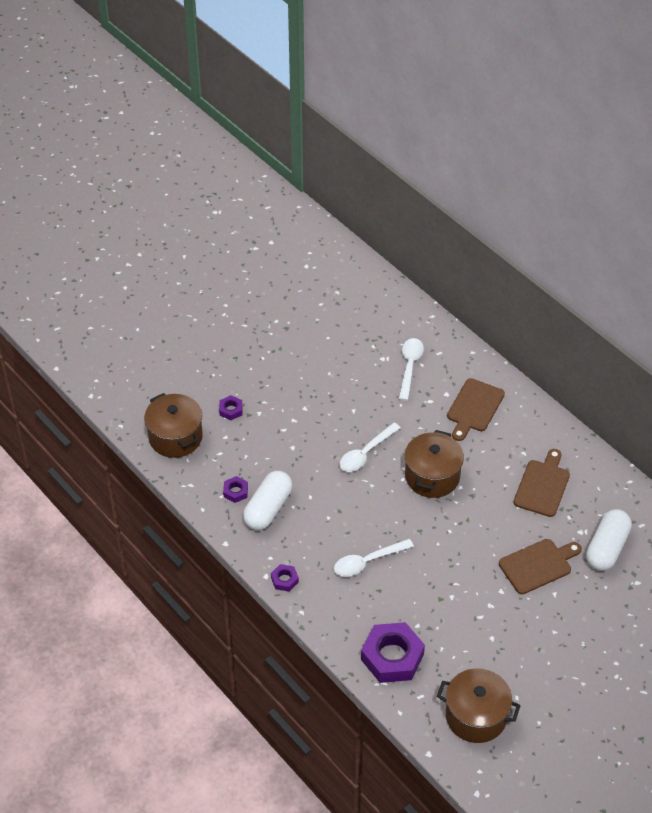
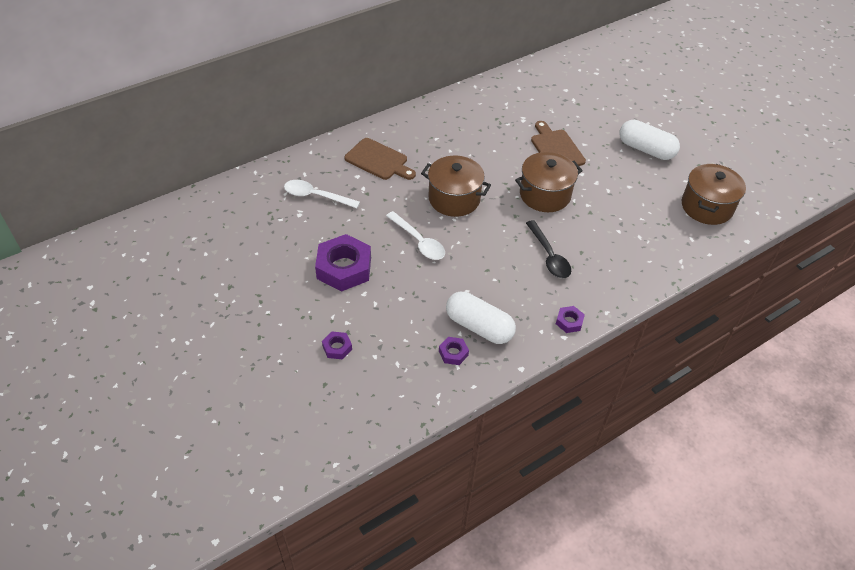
camera: 85 degrees left, 0 degrees up
brown pot [144,393,203,458] -> brown pot moved to [515,152,583,212]
white spoon [334,539,414,577] -> black spoon [526,220,571,278]
purple nut [361,622,425,683] -> purple nut moved to [315,234,371,292]
brown cutting board [513,449,570,517] -> none
white capsule [586,509,632,571] -> white capsule moved to [620,120,680,160]

